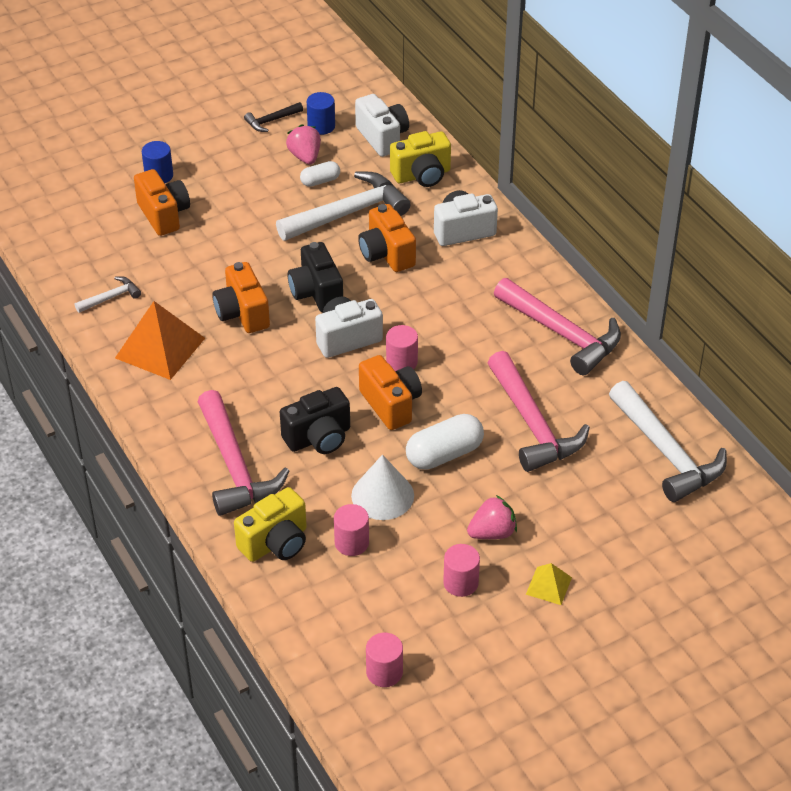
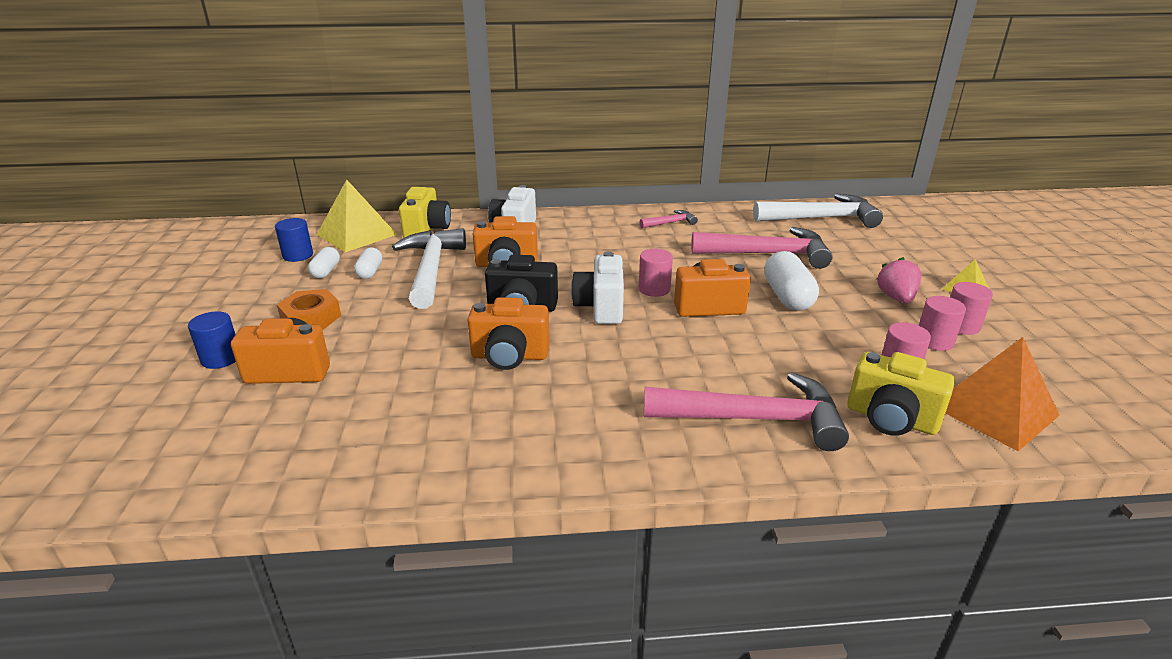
camera: 65 degrees left, 15 degrees down
white hammer [75,276,141,313] -> none
orange pyramid [115,301,205,380] -> orange pyramid moved to [945,337,1060,451]
yellow camera [234,487,307,562] -> yellow camera turned 135 degrees clockwise [847,352,955,436]
black hammer [244,102,303,132] -> none
black camera [280,387,350,454] -> none
pink strawberry [286,124,321,165] -> white capsule [308,247,340,278]
white cone [351,455,414,520] -> none
white camera [355,94,409,157] -> yellow pyramid [316,180,398,252]
pink cylinder [366,633,403,687] -> pink cylinder moved to [919,296,966,351]
pink hammer [494,278,621,375] -> pink hammer [640,210,698,228], size x0.47
none -> orange nut [277,289,341,330]

